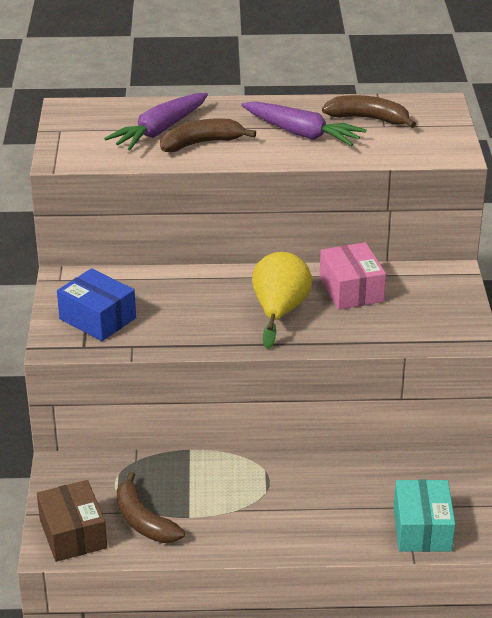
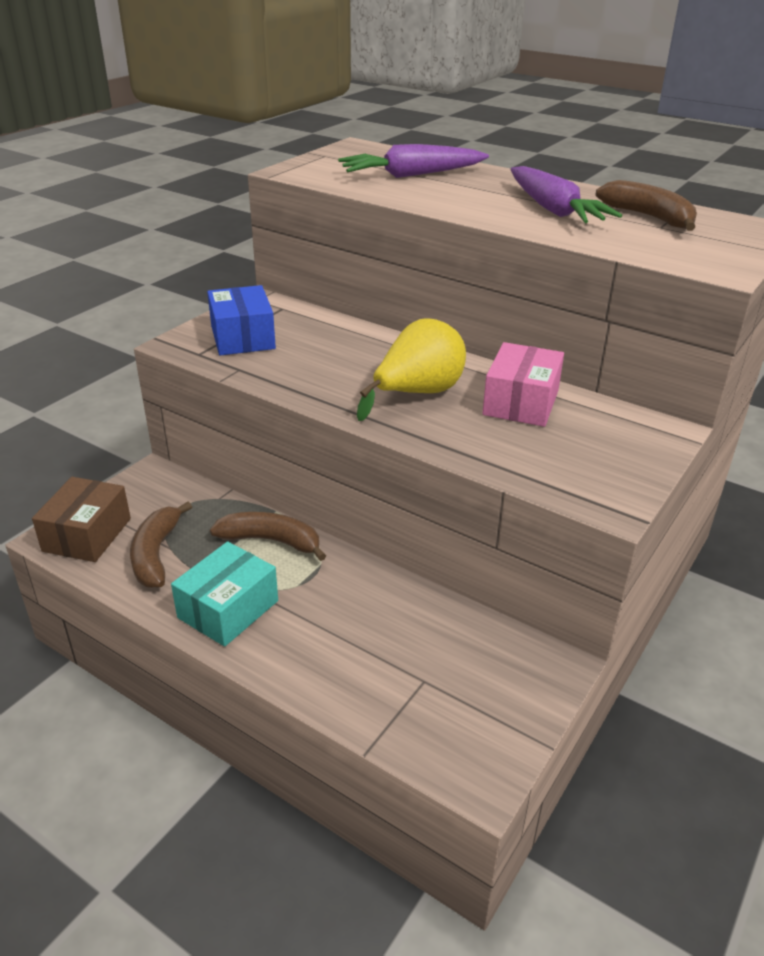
camera: 35 degrees right, 0 degrees up
brown banana [160,118,256,152] -> brown banana moved to [210,512,326,561]
turquoise box [394,480,455,552] -> turquoise box moved to [171,541,278,647]

